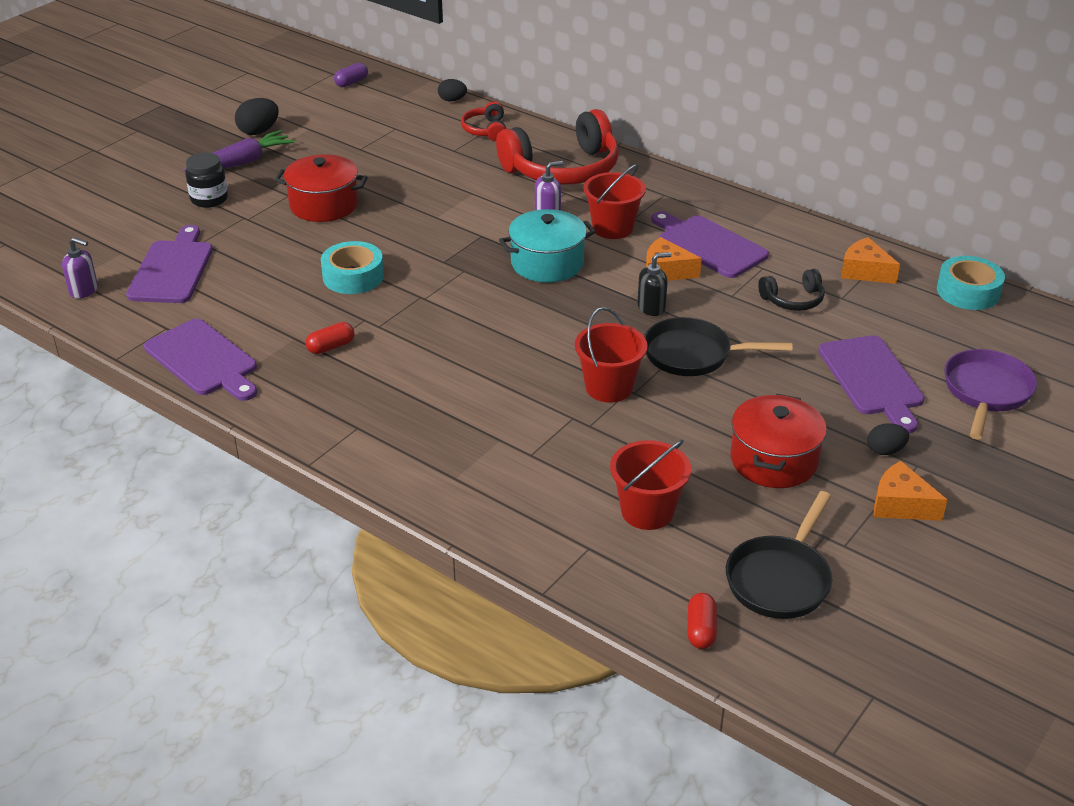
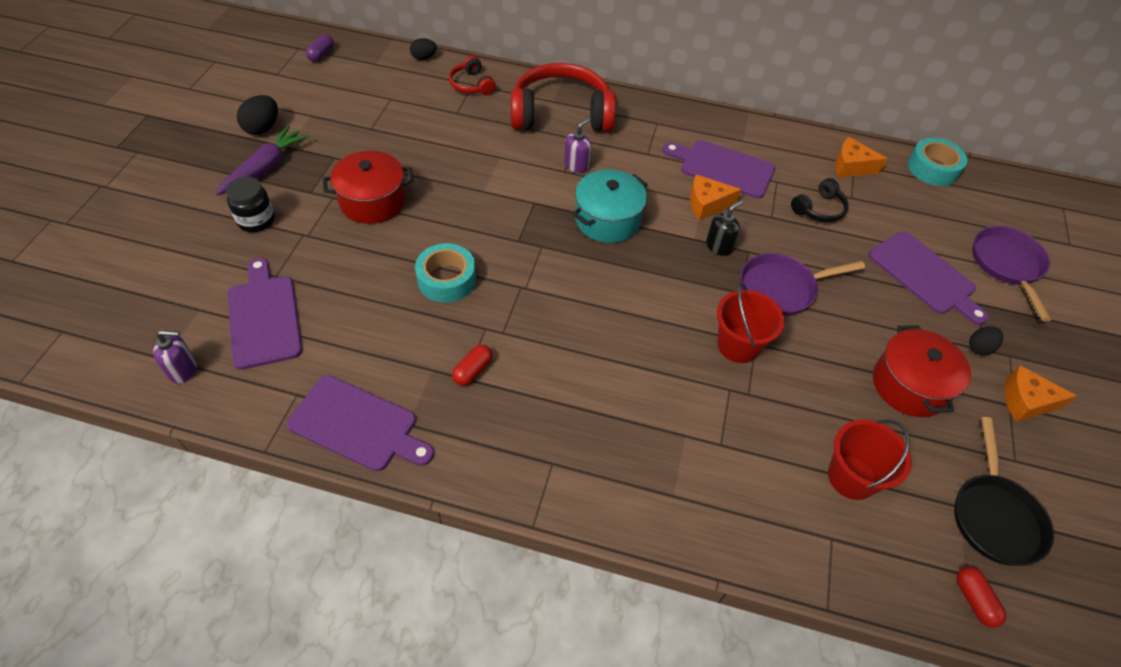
camera: 25 degrees left, 15 degrees up
red headphones [496,109,619,185] -> red headphones turned 135 degrees counterclockwise [511,63,616,131]
red bucket [584,164,646,239] -> none
black pan [644,317,792,376] -> purple pan [740,253,865,316]

